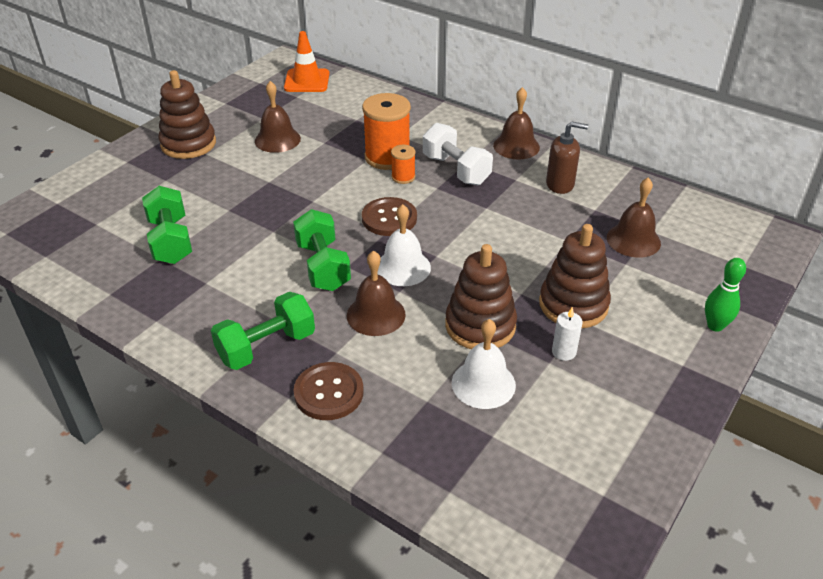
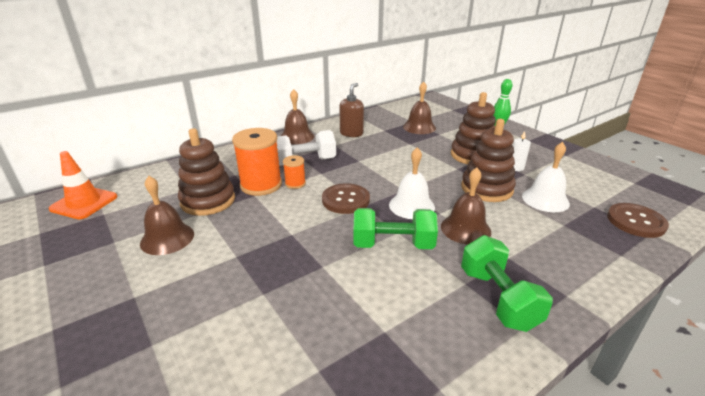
camera: 70 degrees left, 10 degrees down
green dumbbell [142,186,192,264] -> none
brown stacking toy [158,70,216,159] -> brown stacking toy moved to [178,128,235,216]
brown button [294,362,364,420] -> brown button moved to [607,203,669,238]

